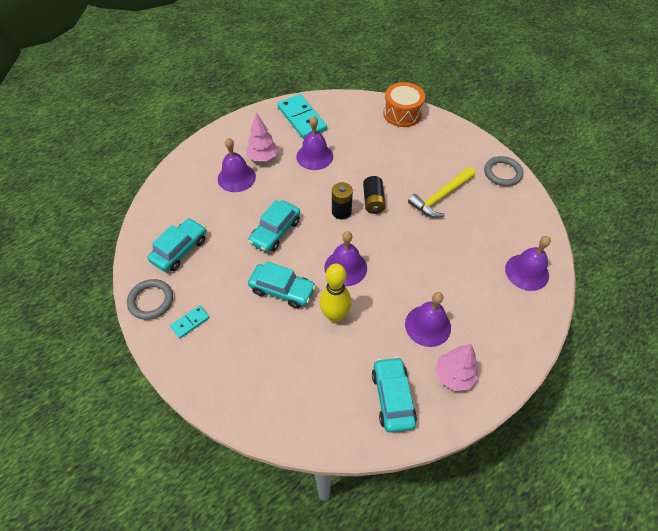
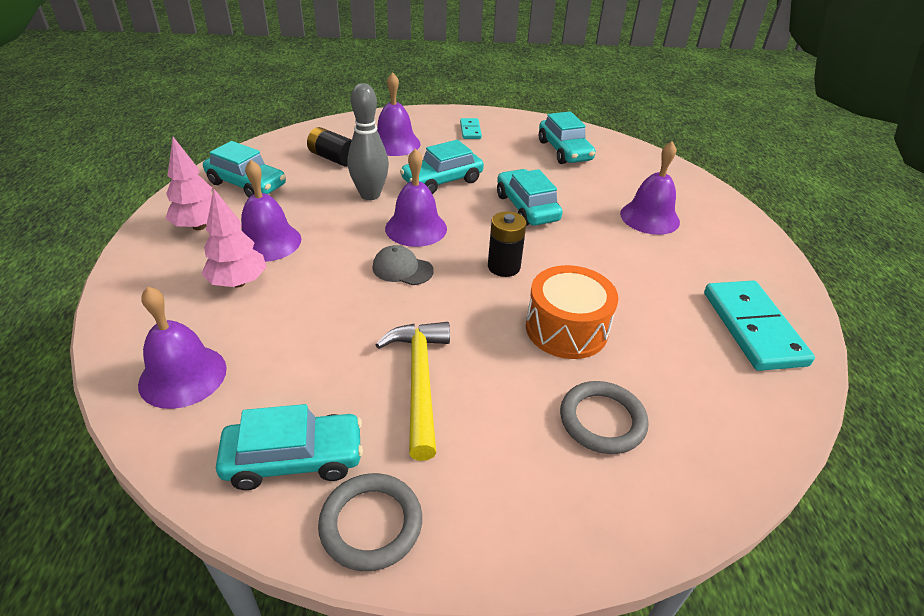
camera: 125 degrees right, 15 degrees down
grey ring [127,279,173,320] -> grey ring moved to [560,381,648,454]
pink tree [246,113,278,161] -> pink tree moved to [202,189,267,287]
turquoise domino [278,94,327,139] -> turquoise domino turned 75 degrees clockwise [704,280,815,371]
purple bell [296,116,333,170] -> purple bell moved to [377,72,420,156]
yellow bowling pin [319,264,352,322] -> grey bowling pin [348,83,389,200]
black battery [363,176,385,214] -> black battery moved to [307,127,352,167]
orange drum [383,82,425,127] -> orange drum moved to [526,265,618,359]
none -> turquoise car [216,404,363,490]
none -> grey cap [372,245,434,285]

